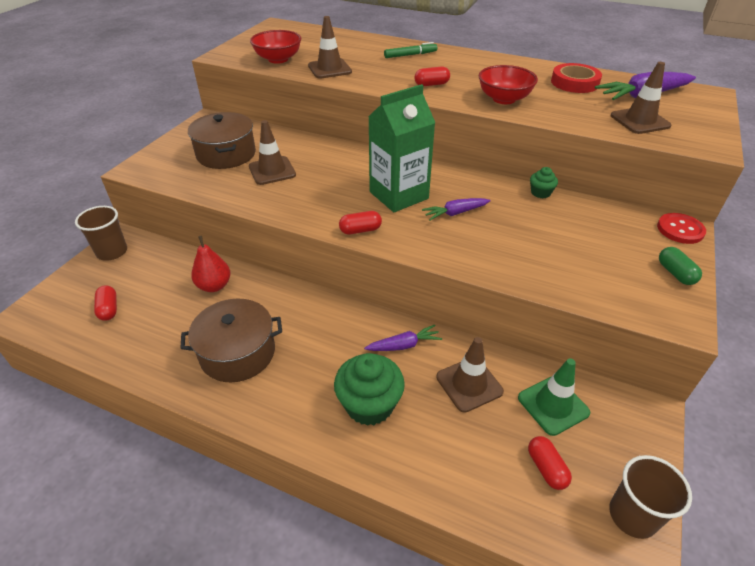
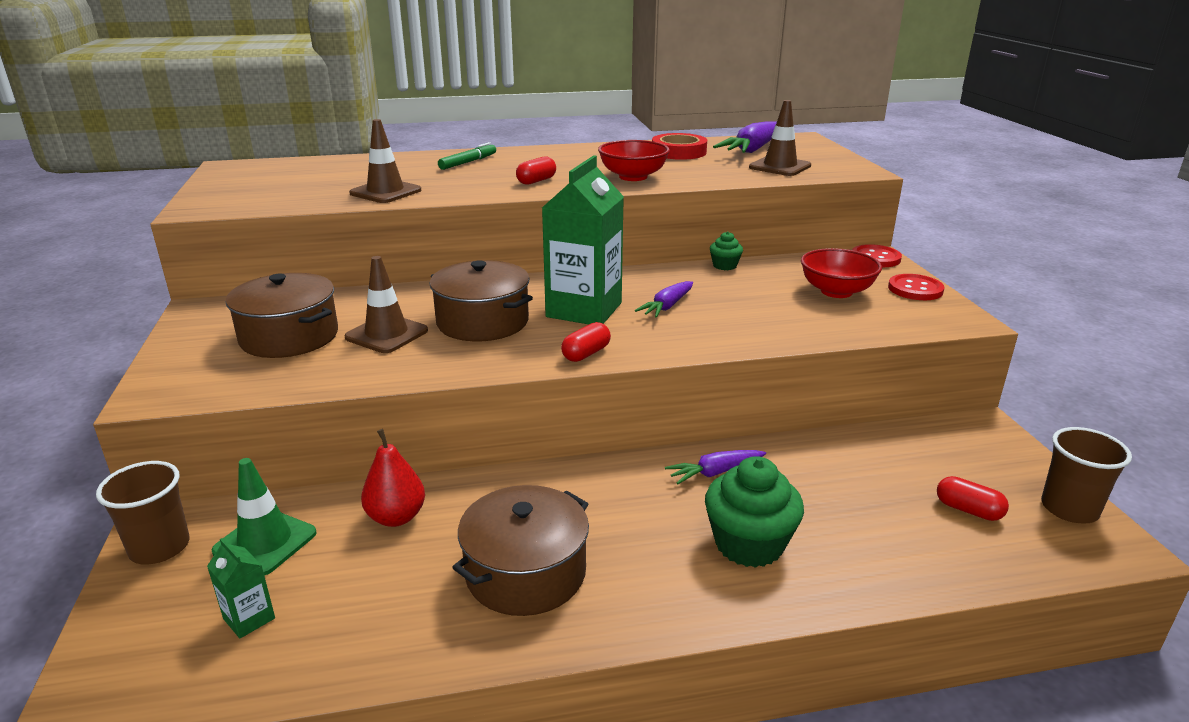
camera: 35 degrees left, 15 degrees down
red capsule [94,285,117,321] -> green carton [207,538,275,638]
red bowl [250,30,301,64] -> red bowl moved to [801,248,882,298]
purple carrot [364,325,442,351] -> purple carrot turned 150 degrees counterclockwise [665,450,766,484]
brown traffic cone [436,337,504,413] -> none
green traffic cone [518,358,590,436] -> green traffic cone moved to [211,458,317,576]
green capsule [659,247,702,285] -> red button [888,274,944,300]
none -> brown pot [430,260,533,341]

